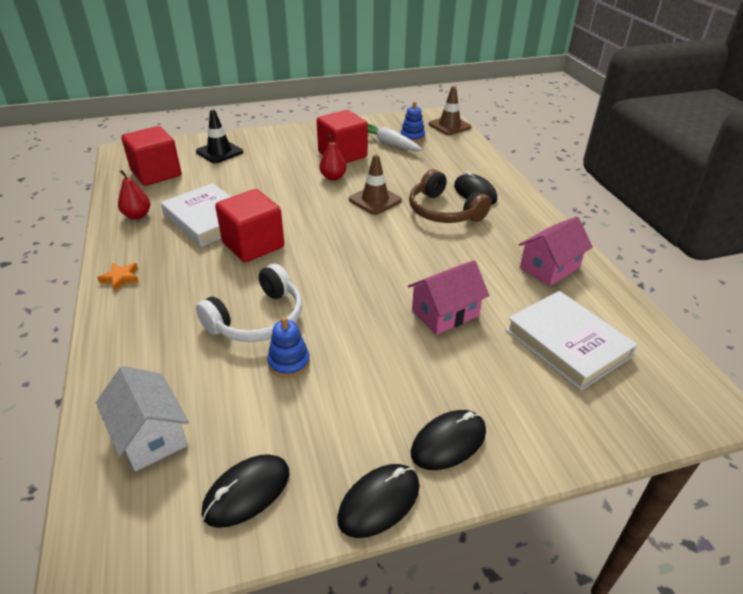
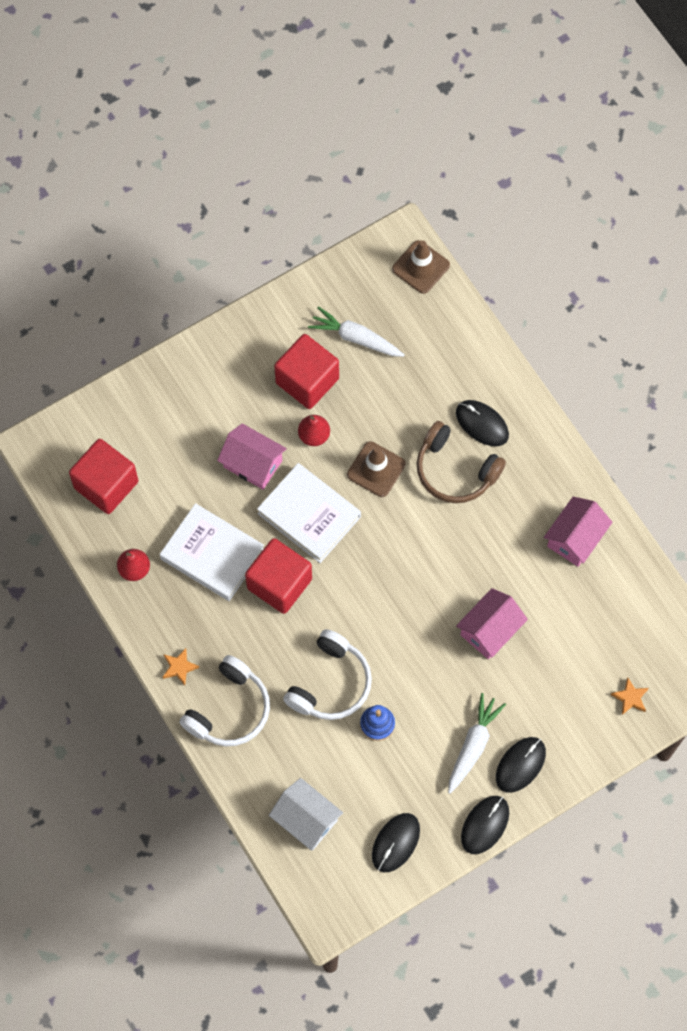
camera: 15 degrees left, 30 degrees up
black traffic cone [196,110,243,163] -> none
blue stacking toy [401,102,425,142] -> none
white book [506,291,638,391] -> white book moved to [257,463,361,563]
none -> white headphones [179,655,270,746]
none -> pink house [217,423,287,490]
none -> white carrot [448,693,506,794]
none -> orange star [611,678,649,715]

